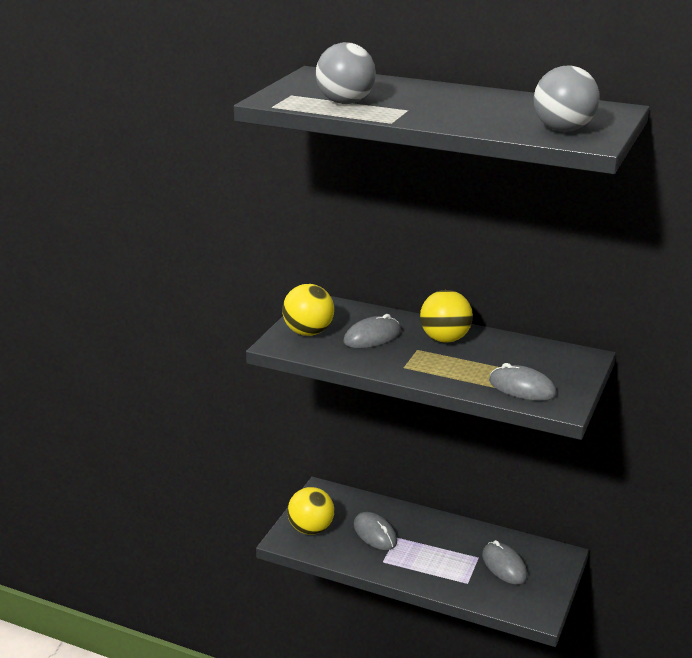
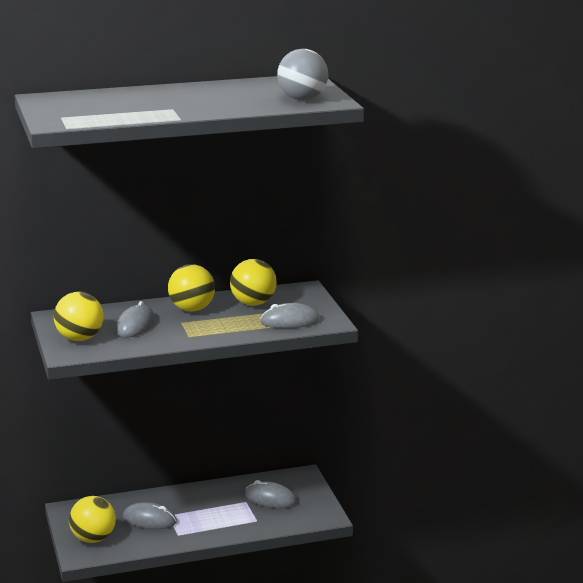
camera: 40 degrees left, 5 degrees down
grey ball [316,42,376,104] -> none
none -> yellow ball [230,259,277,305]

